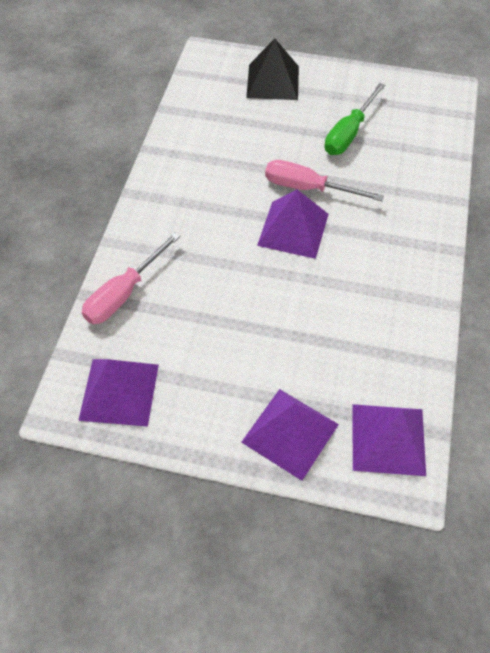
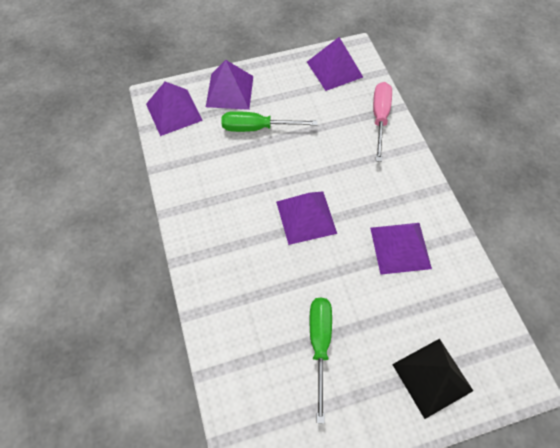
camera: 150 degrees right, 5 degrees up
pink screwdriver [265,160,384,201] -> none
none -> green screwdriver [221,111,318,132]
none -> purple pyramid [370,223,432,275]

